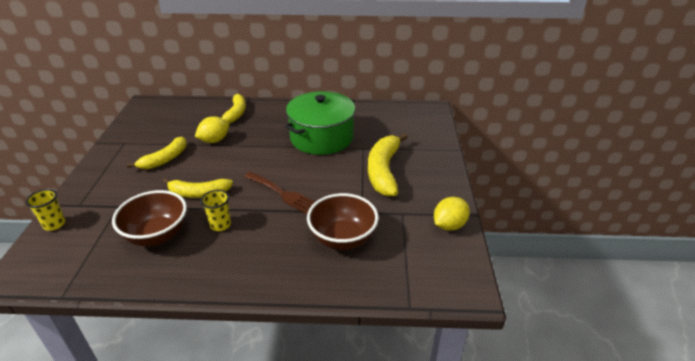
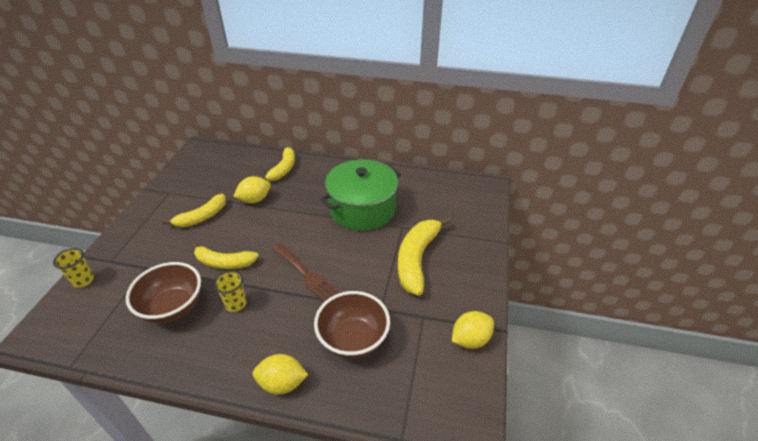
camera: 10 degrees right, 5 degrees up
none -> yellow lemon [253,354,308,395]

